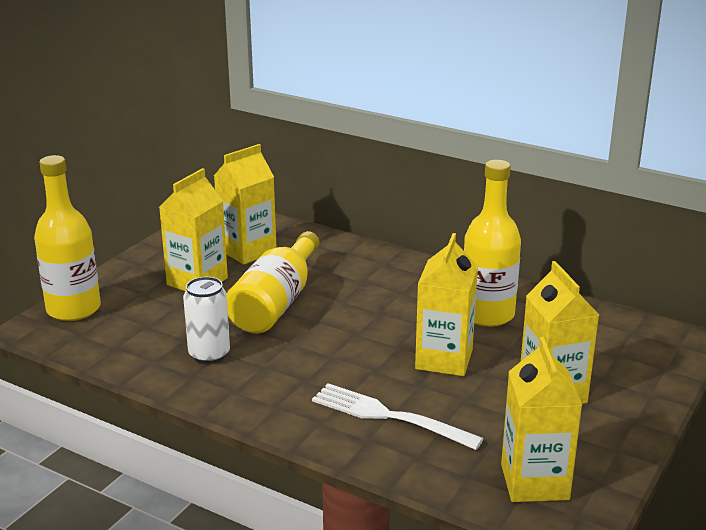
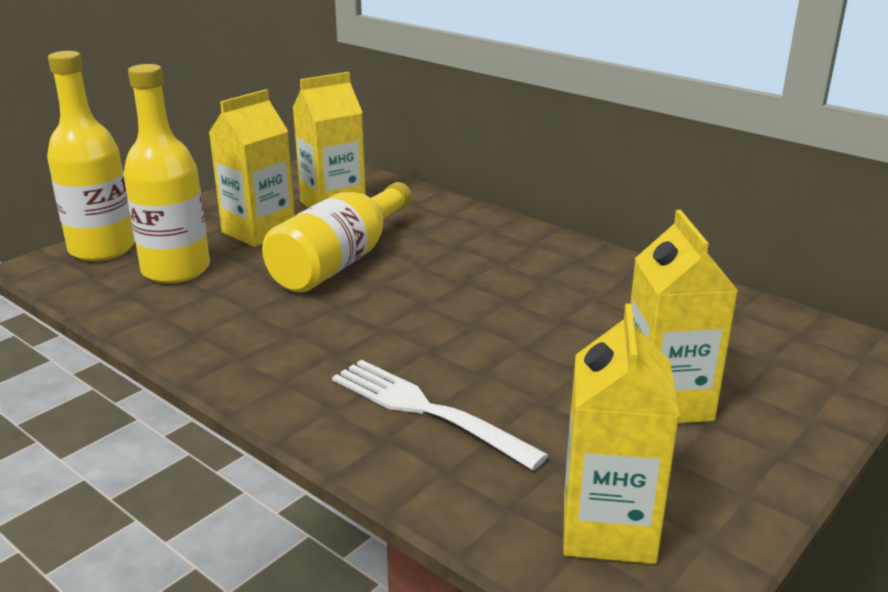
camera: 10 degrees right, 0 degrees up
white can [183,277,230,364] -> none
yellow carton [415,233,478,376] -> none
yellow bottle [464,160,521,327] -> yellow bottle moved to [123,64,210,283]

